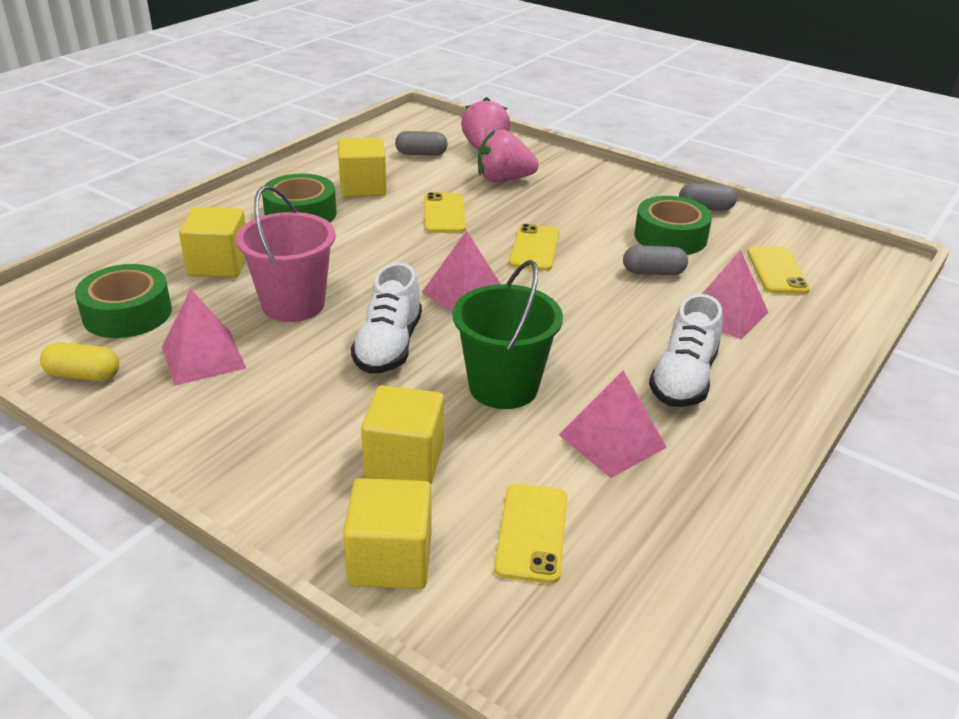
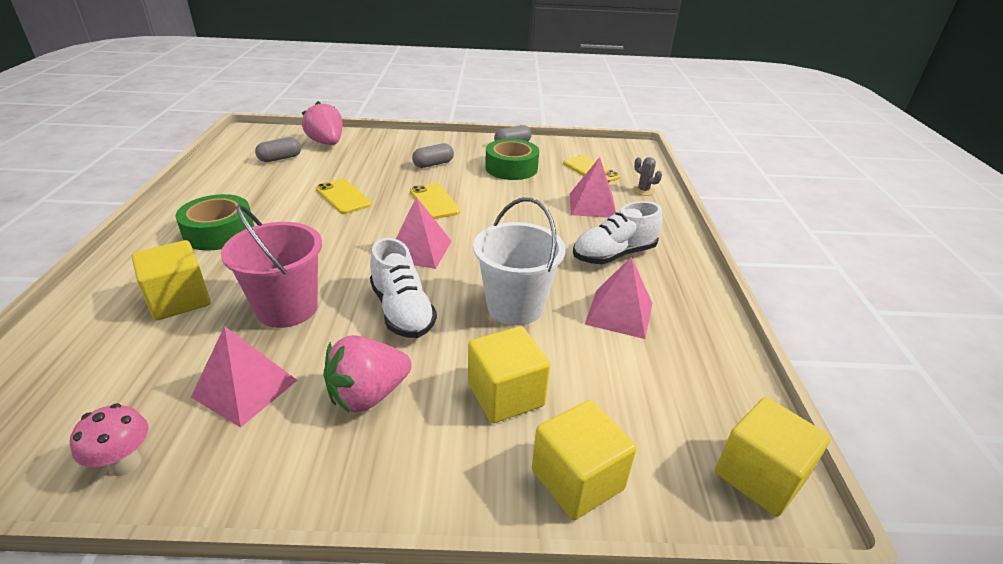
camera: 35 degrees left, 0 degrees up
yellow capsule [40,342,119,381] -> pink mushroom [70,403,148,476]
green tape [75,264,172,338] -> none
yellow cube [338,137,387,197] -> yellow cube moved to [715,397,831,517]
green bucket [453,260,563,409] -> white bucket [473,198,566,325]
pink strawberry [478,129,539,182] -> pink strawberry moved to [324,335,412,412]
yellow phone [494,484,567,584] -> none
grey capsule [623,245,688,275] -> grey capsule moved to [412,143,454,168]
white shoe [649,294,723,407] -> white shoe turned 75 degrees clockwise [573,201,663,264]
none -> grey cactus [633,157,662,196]

